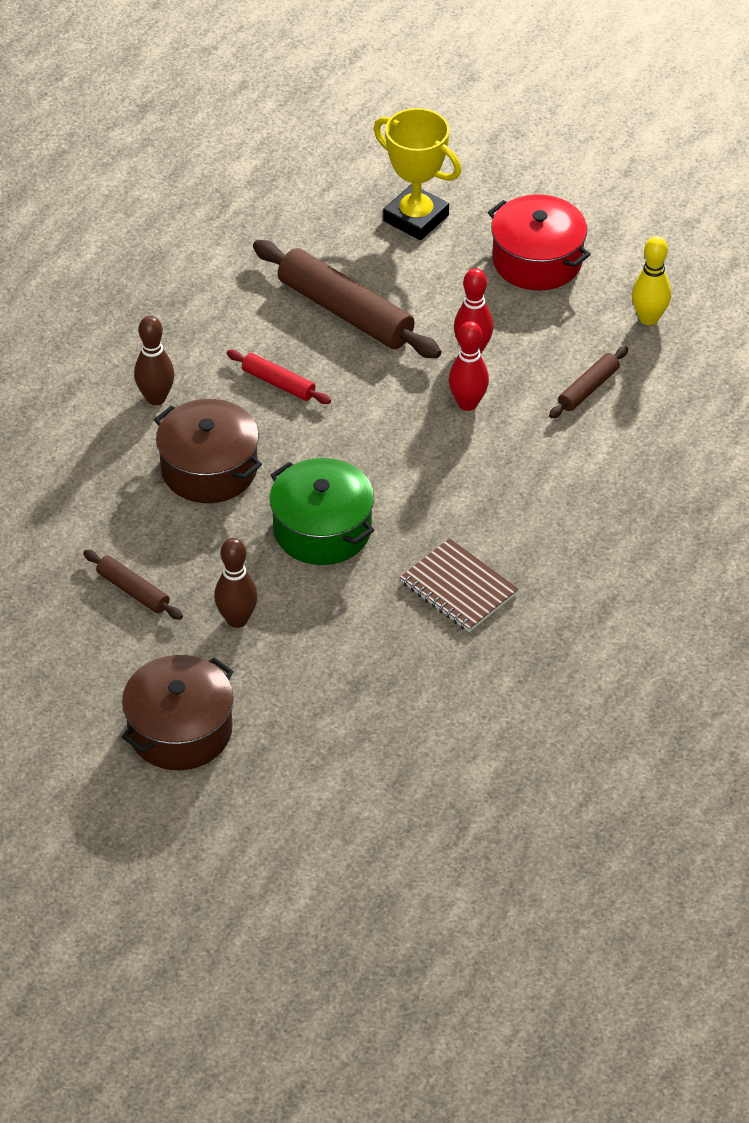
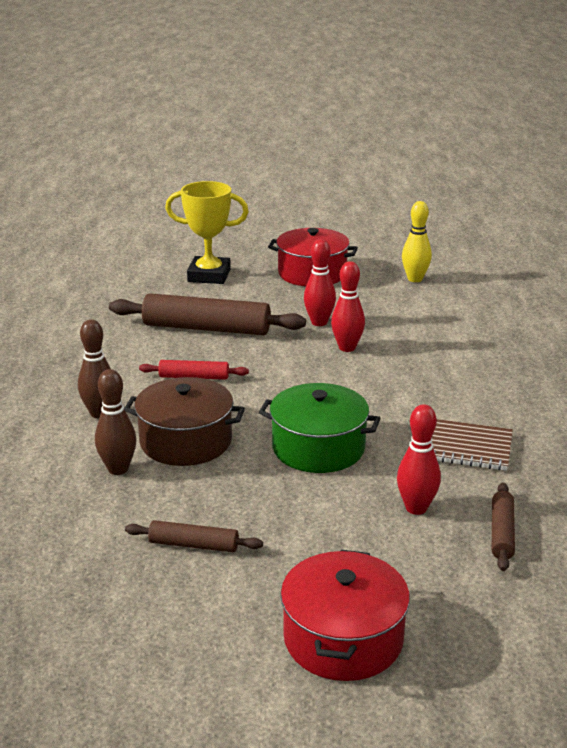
camera: 30 degrees left, 20 degrees down
brown pot [122,655,234,770] -> red pot [280,549,410,681]
brown bowling pin [214,538,258,628] -> brown bowling pin moved to [95,369,137,475]
brown rolling pin [549,346,628,418] -> brown rolling pin moved to [492,482,515,571]
none -> red bowling pin [397,404,441,515]

